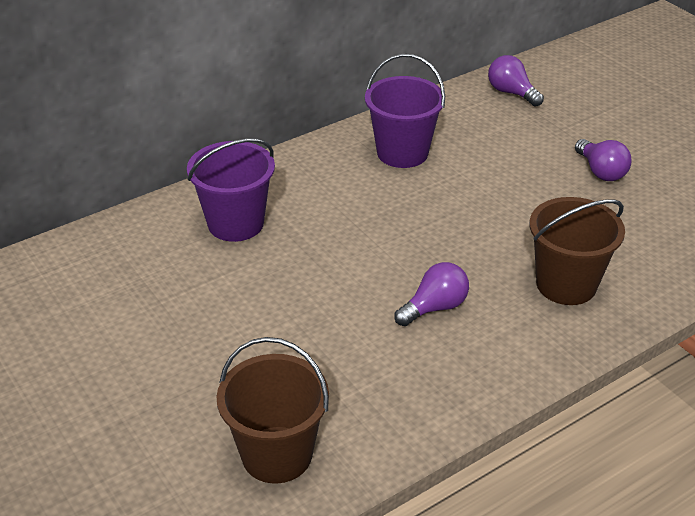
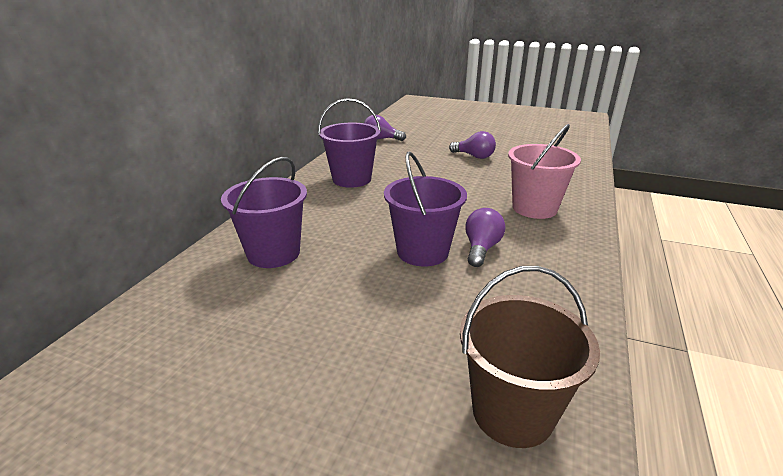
camera: 35 degrees left, 10 degrees down
brown bucket [529,197,625,305] -> pink bucket [508,124,581,219]
none -> purple bucket [384,152,467,267]

